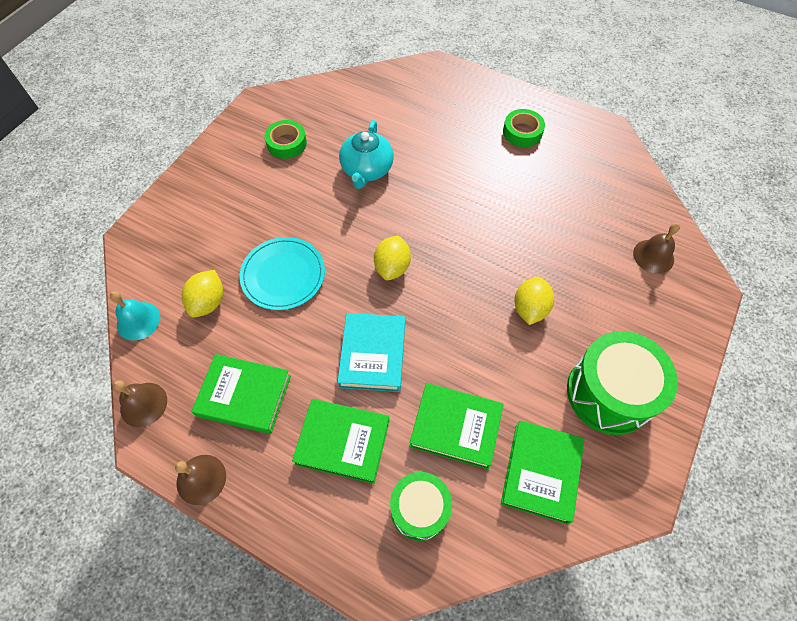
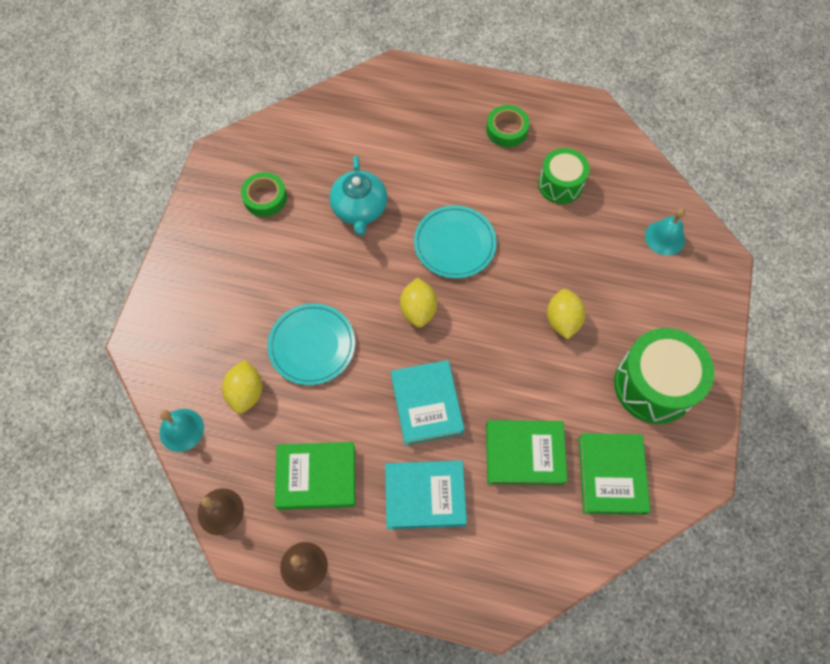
camera: 15 degrees left, 5 degrees up
green book [292,399,389,484] -> turquoise book [385,461,467,529]
green drum [390,472,452,541] -> green drum moved to [538,148,590,204]
brown bell [633,223,680,274] -> turquoise bell [645,208,685,256]
none -> turquoise plate [414,205,497,278]

